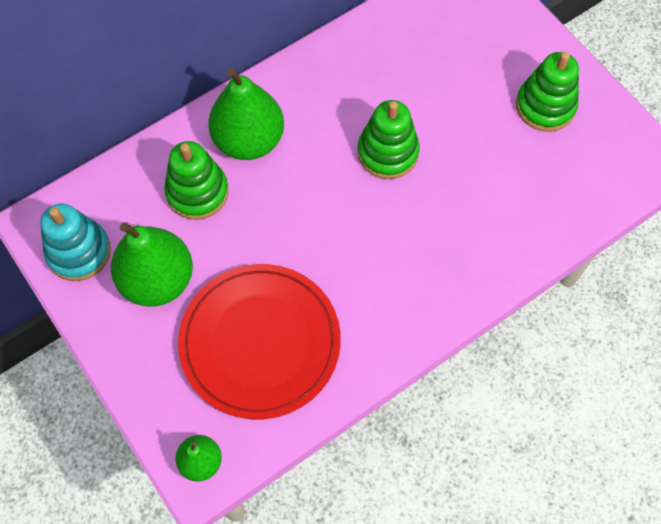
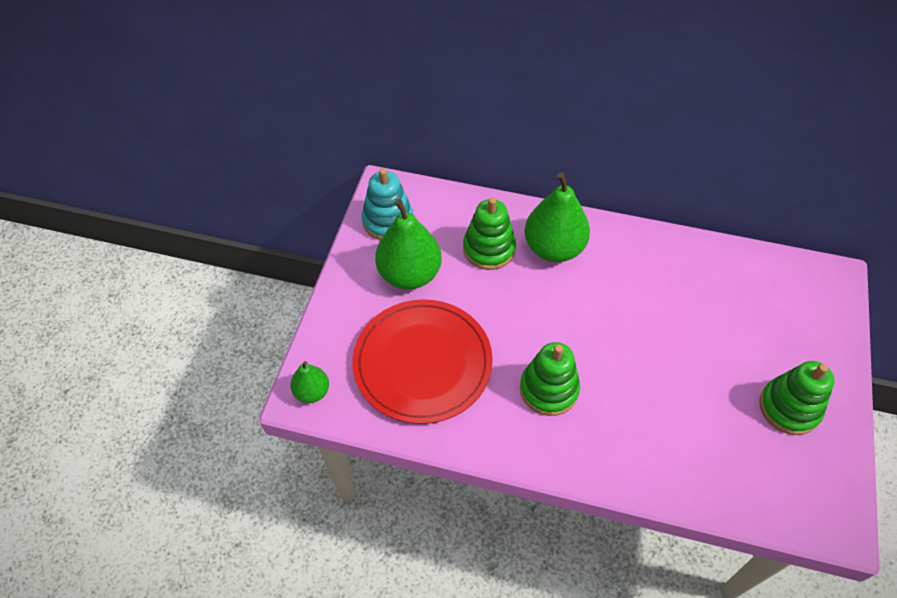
camera: 50 degrees right, 10 degrees down
green stacking toy [357,100,420,179] -> green stacking toy moved to [520,342,580,416]

